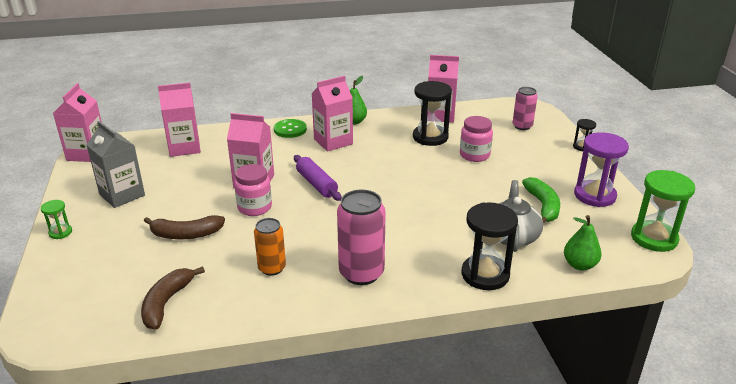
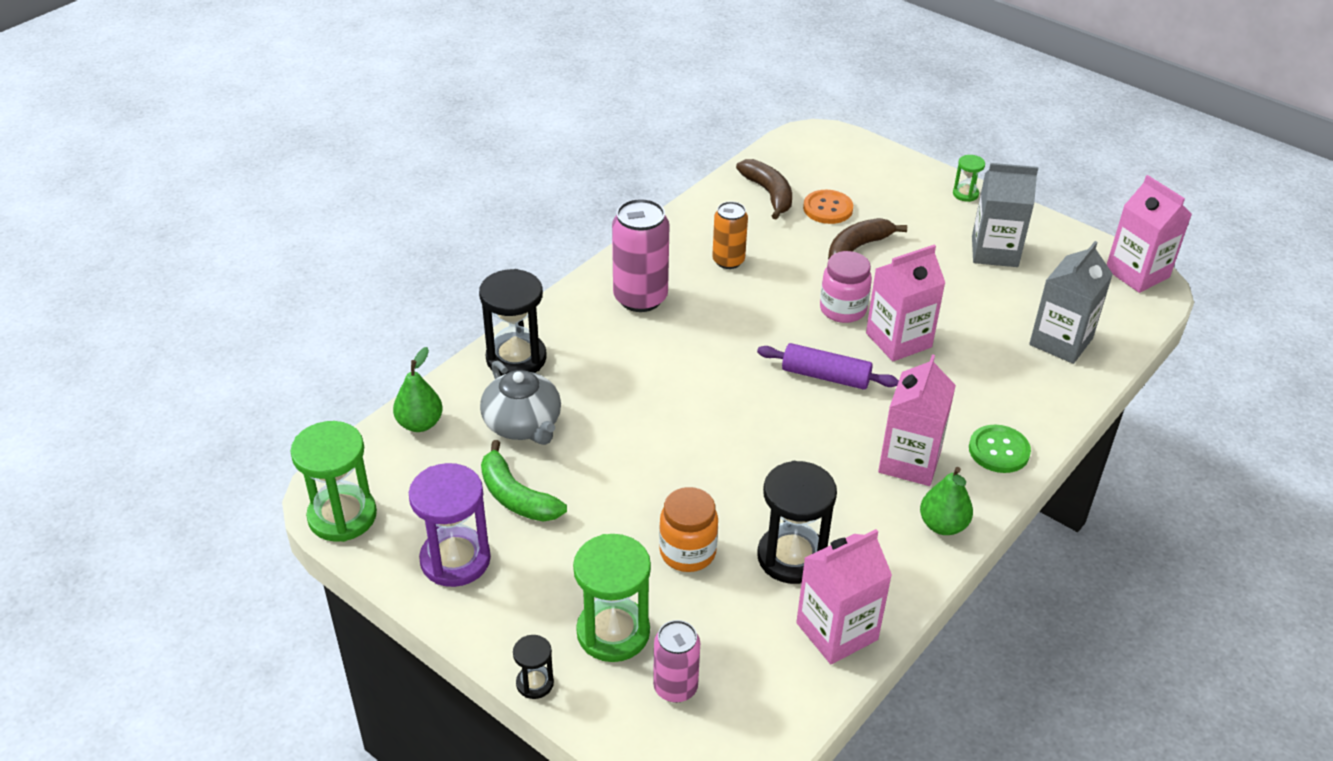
camera: 140 degrees right, 10 degrees up
pink carton [158,83,201,157] -> grey carton [1029,241,1113,364]
pink jar [460,116,493,162] -> orange jar [659,487,718,572]
none -> green hourglass [573,534,651,662]
none -> orange button [803,190,853,224]

